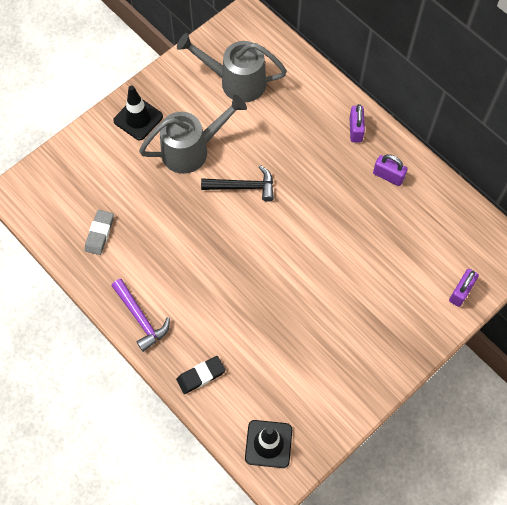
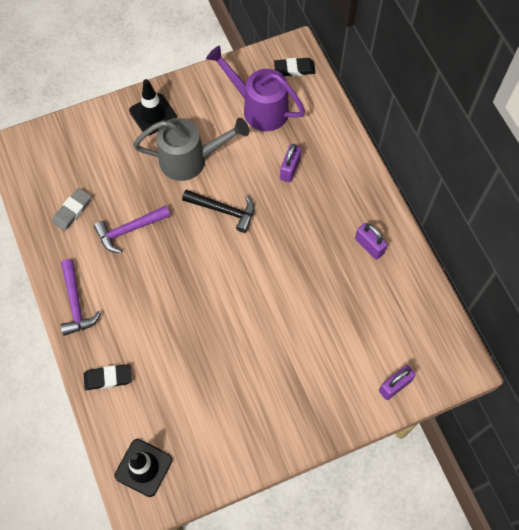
camera: 20 degrees right, 0 degrees up
grey watering can [177,33,287,102] -> purple watering can [206,45,305,131]
purple padlock [349,104,365,142] -> purple padlock moved to [280,144,301,182]
none -> purple hammer [94,205,171,253]
none -> black eraser [274,58,316,76]

